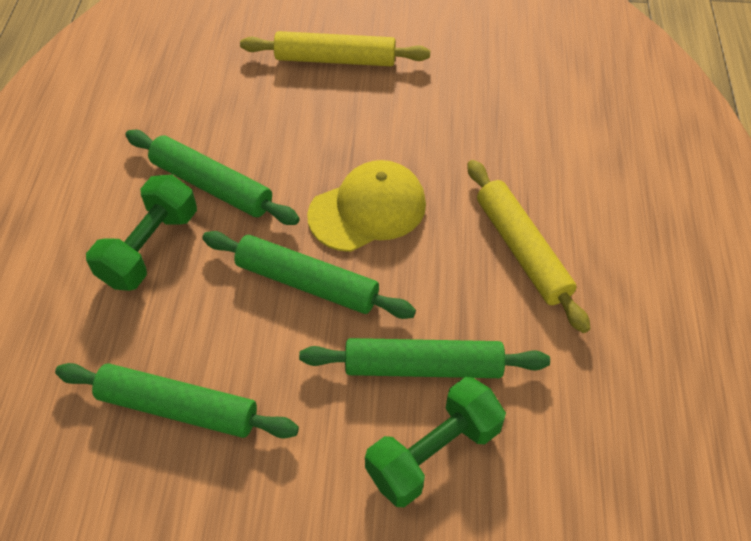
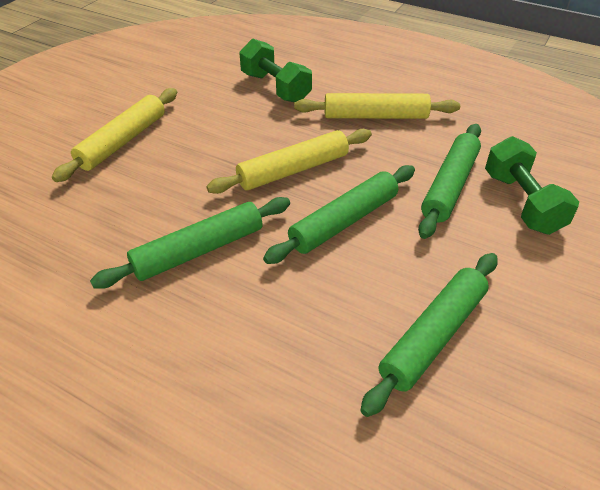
camera: 65 degrees left, 10 degrees down
green dumbbell [86,175,197,291] -> green dumbbell moved to [239,38,312,102]
yellow cap [307,160,426,252] -> yellow rolling pin [206,129,372,194]

